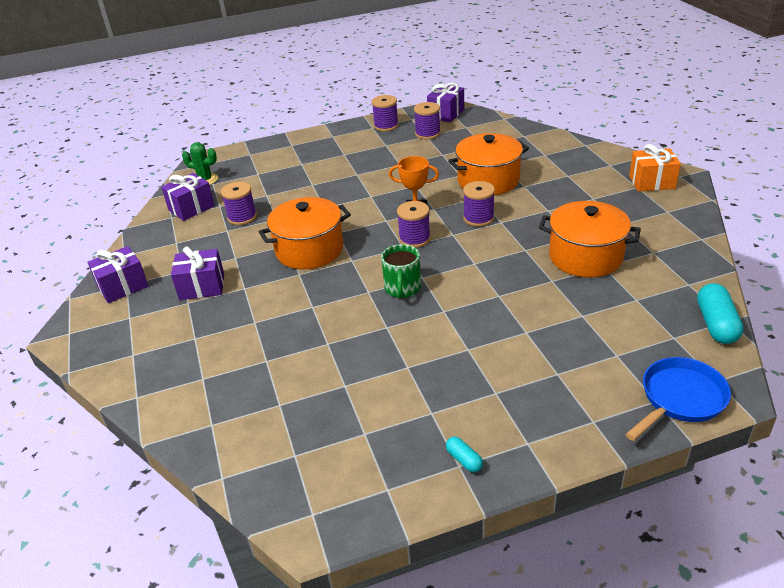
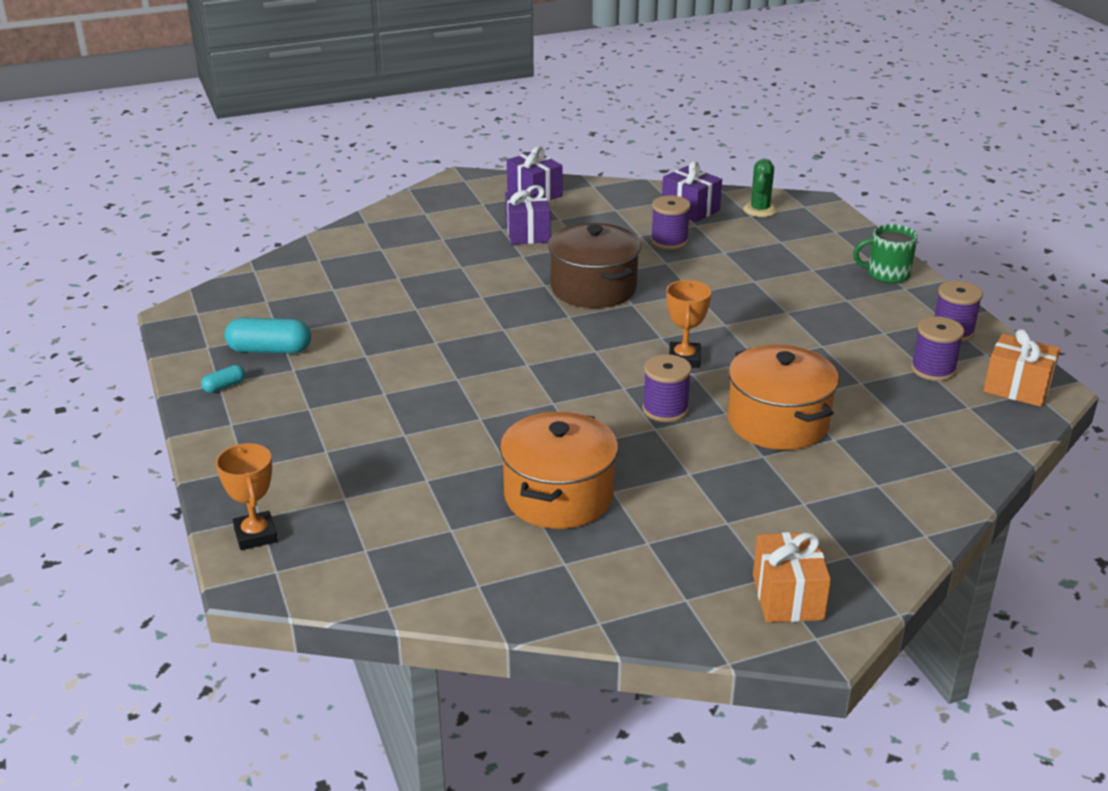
camera: 85 degrees right, 5 degrees down
orange pot [259,197,351,269] -> brown pot [548,223,641,308]
green mug [381,244,421,298] -> green mug moved to [853,224,918,284]
purple spool [397,201,431,248] -> none
purple gift [427,83,464,122] -> orange gift [983,329,1060,407]
blue pan [625,357,731,441] -> orange trophy [216,443,278,550]
turquoise capsule [697,283,744,344] -> turquoise capsule moved to [225,318,311,354]

